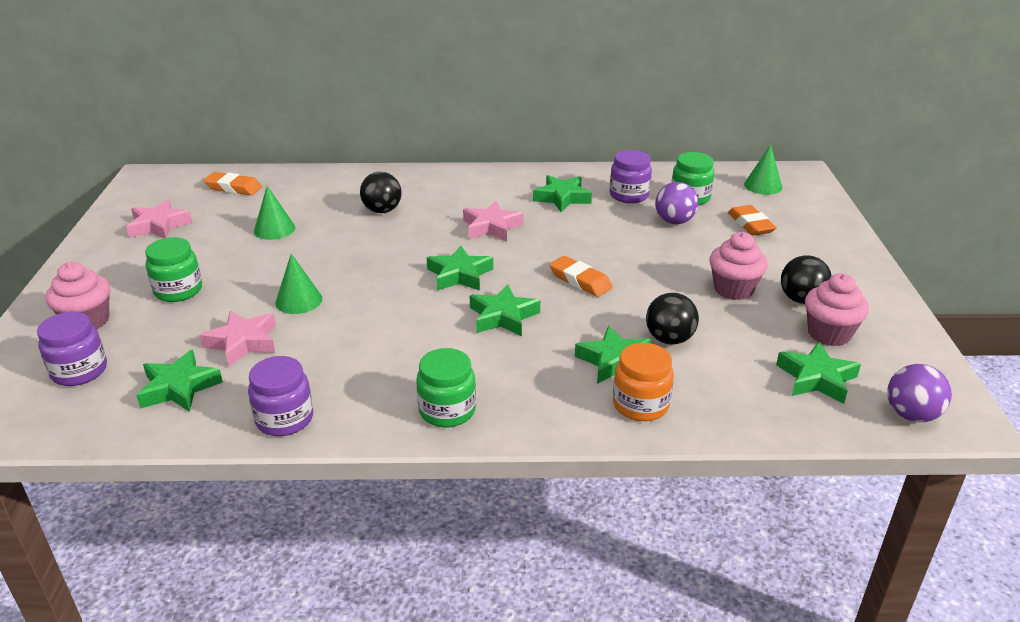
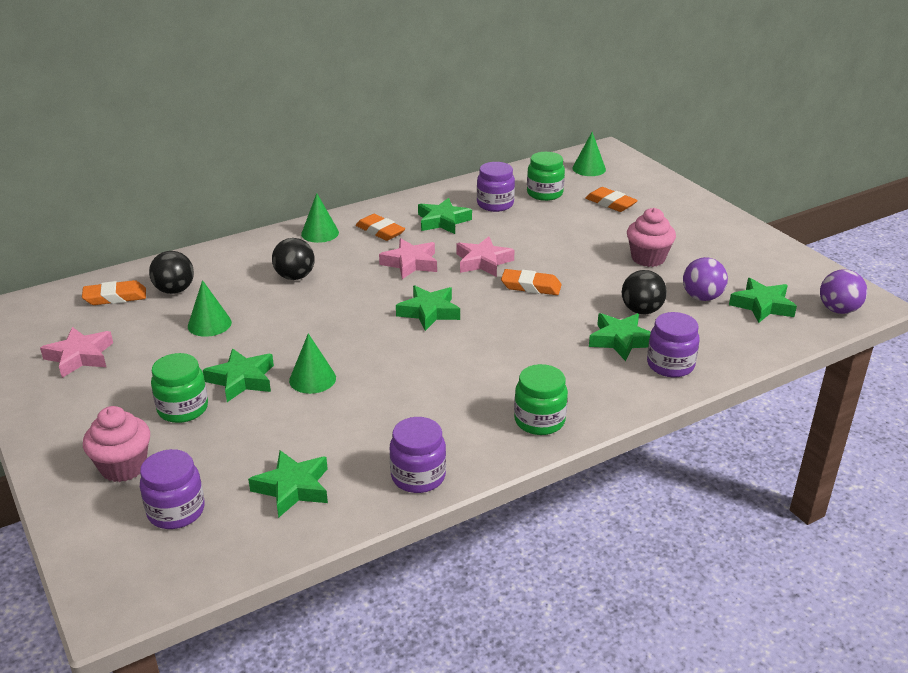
camera: 30 degrees left, 0 degrees up
pink star [199,311,276,367] -> pink star moved to [456,236,515,277]
green star [470,284,540,336] -> green star moved to [203,348,274,402]
orange jar [613,343,674,421] -> purple jar [647,312,700,377]
purple ball [655,182,698,224] -> purple ball moved to [683,257,728,301]
black ball [781,255,832,304] -> black ball moved to [149,251,194,294]
pink cupcake [805,273,869,346] -> none
none -> green cone [301,193,339,243]
none -> orange eraser [356,214,405,241]

